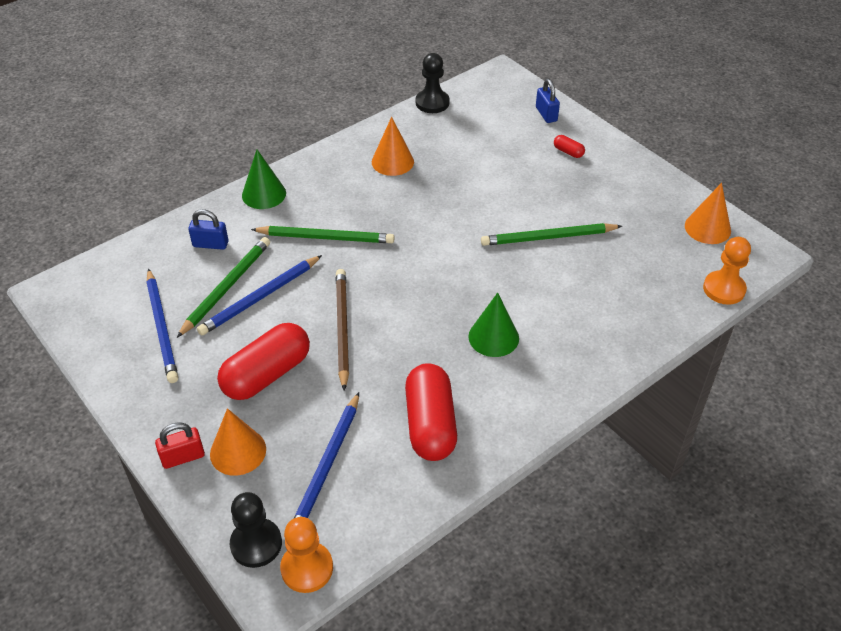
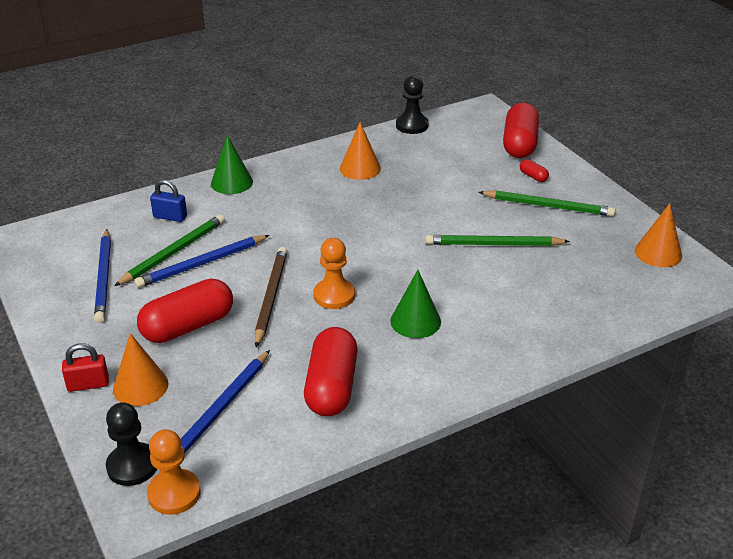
camera: 10 degrees right, 10 degrees down
green pencil [251,226,394,243] -> green pencil moved to [479,190,616,217]
blue padlock [536,79,560,123] -> red capsule [503,103,539,158]
orange pawn [703,237,751,305] -> orange pawn moved to [313,238,355,309]

